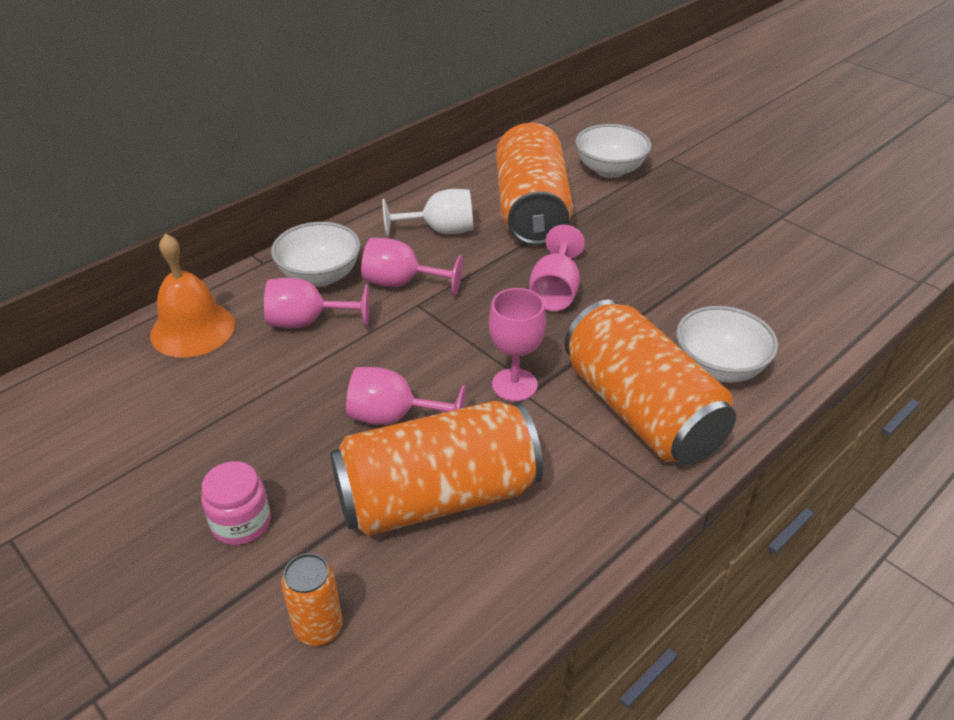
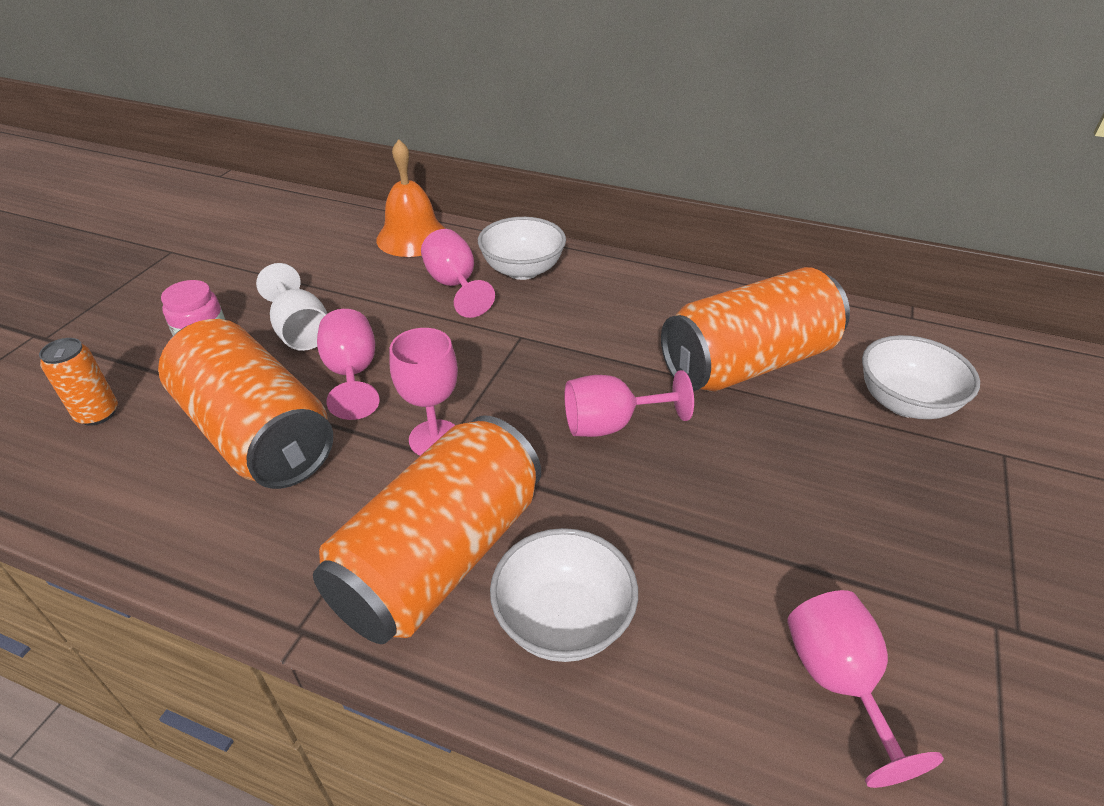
camera: 65 degrees right, 0 degrees up
pink goblet [361,238,463,296] -> pink goblet moved to [787,590,944,788]
white goblet [382,189,473,237] -> white goblet moved to [256,263,327,351]

